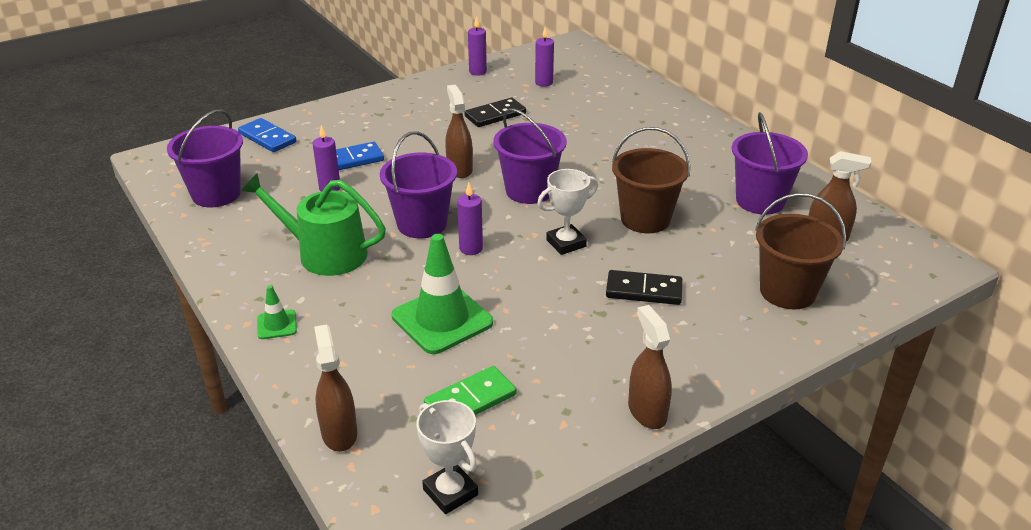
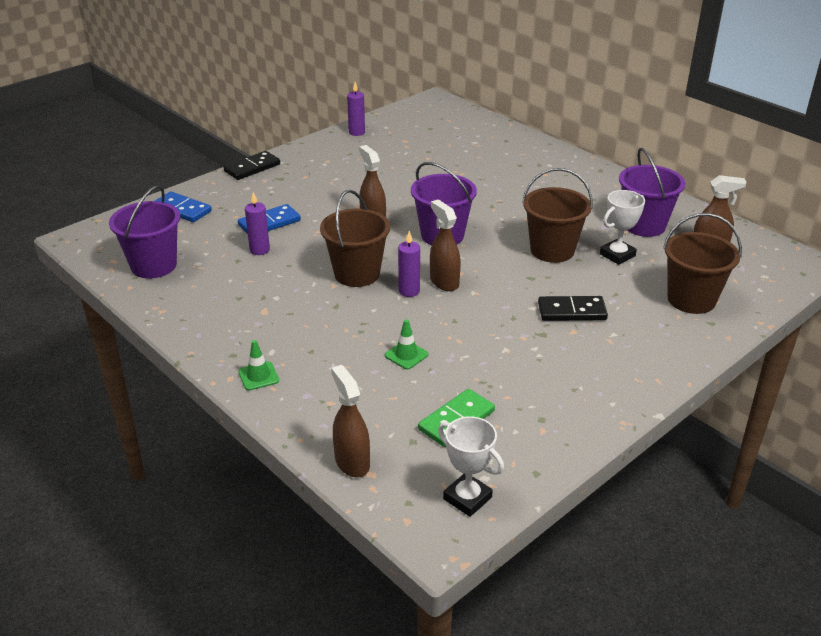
camera: 10 degrees left, 0 degrees up
green watering can [241,173,386,276] -> none
purple bucket [380,131,457,238] -> brown bucket [320,190,390,287]
green traffic cone [392,234,493,354] -> green traffic cone [385,319,428,369], size x0.48
black domino [464,98,526,127] -> black domino moved to [224,151,280,180]
purple candle [535,27,554,87] -> none
white trophy [537,169,598,255] -> white trophy moved to [600,190,645,265]
brown spray bottle [628,305,672,429] -> brown spray bottle moved to [430,199,461,291]

